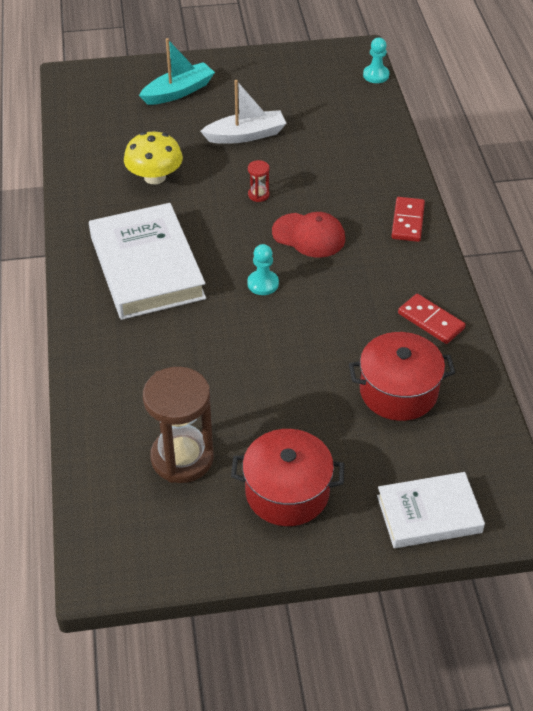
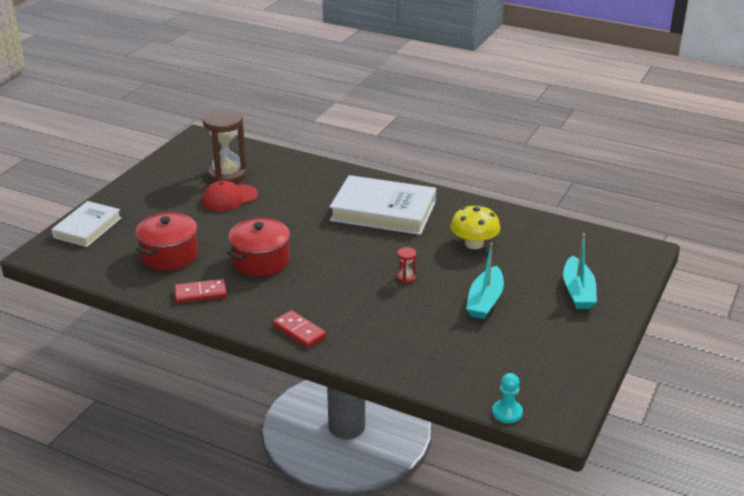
camera: 125 degrees right, 15 degrees down
white boat [200,80,287,144] -> turquoise boat [466,243,504,319]
red pot [231,429,345,526] -> red pot moved to [227,218,291,276]
turquoise pawn [247,244,279,295] -> none
red cap [272,212,345,258] -> red cap moved to [203,180,258,211]

